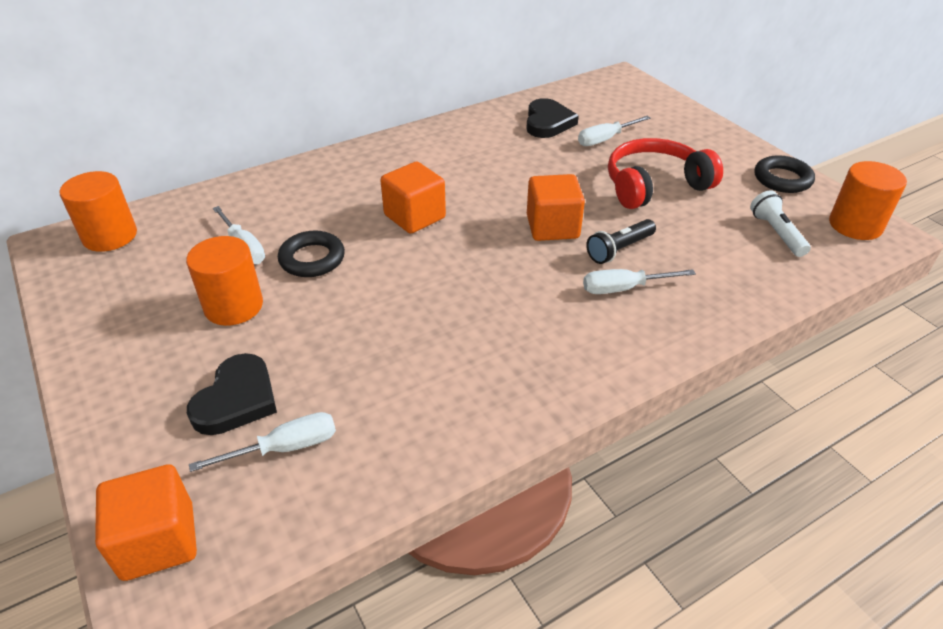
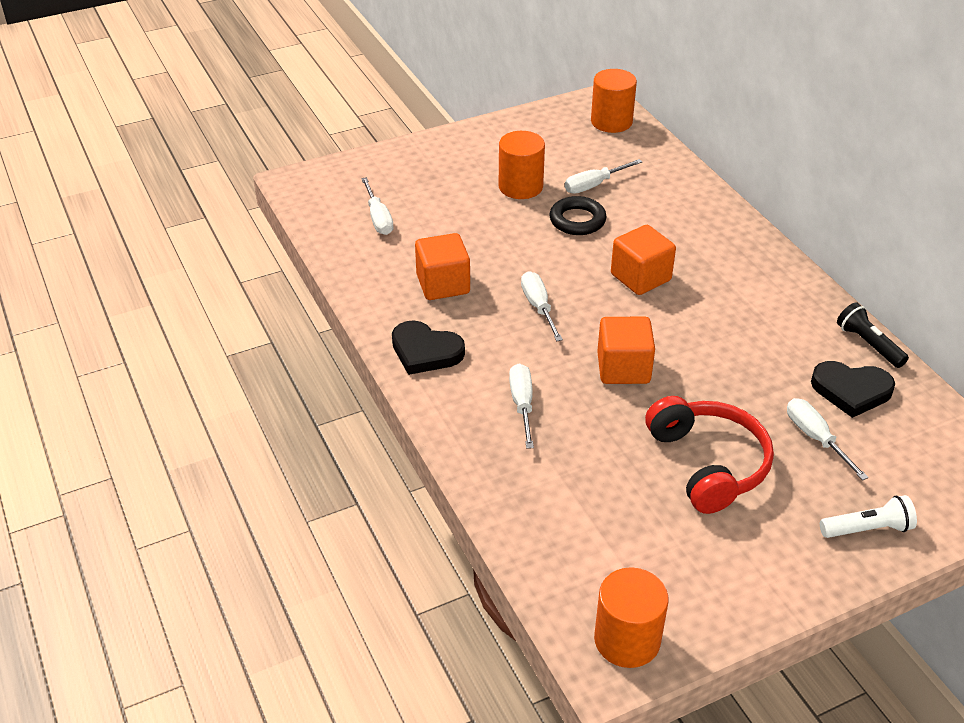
camera: 95 degrees right, 0 degrees up
orange cube [95,464,197,581] -> orange cube moved to [415,233,470,300]
black heart [187,353,277,435] -> black heart moved to [392,320,465,375]
black flashlight [586,219,656,264] -> black flashlight moved to [837,302,909,368]
white flashlight [750,190,811,257] -> white flashlight moved to [820,495,917,538]
black ring [755,155,815,193] -> none
none -> white screwdriver [521,271,563,341]

